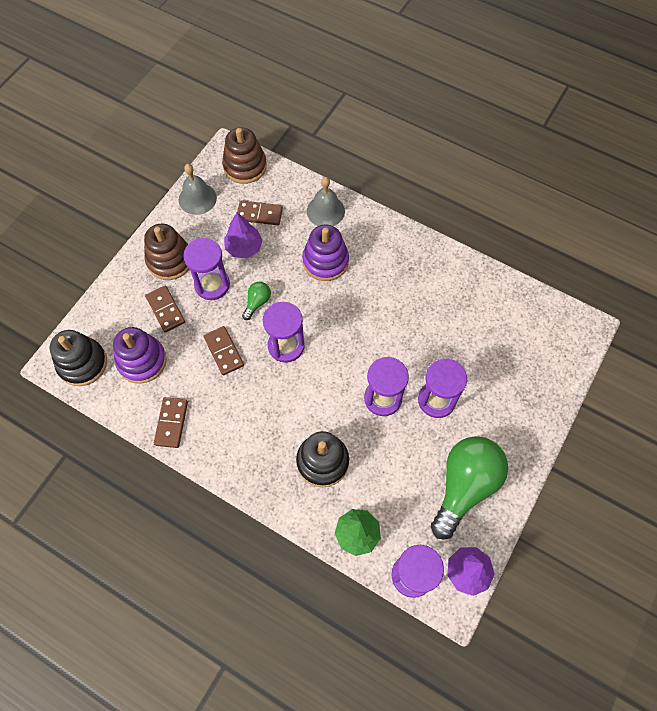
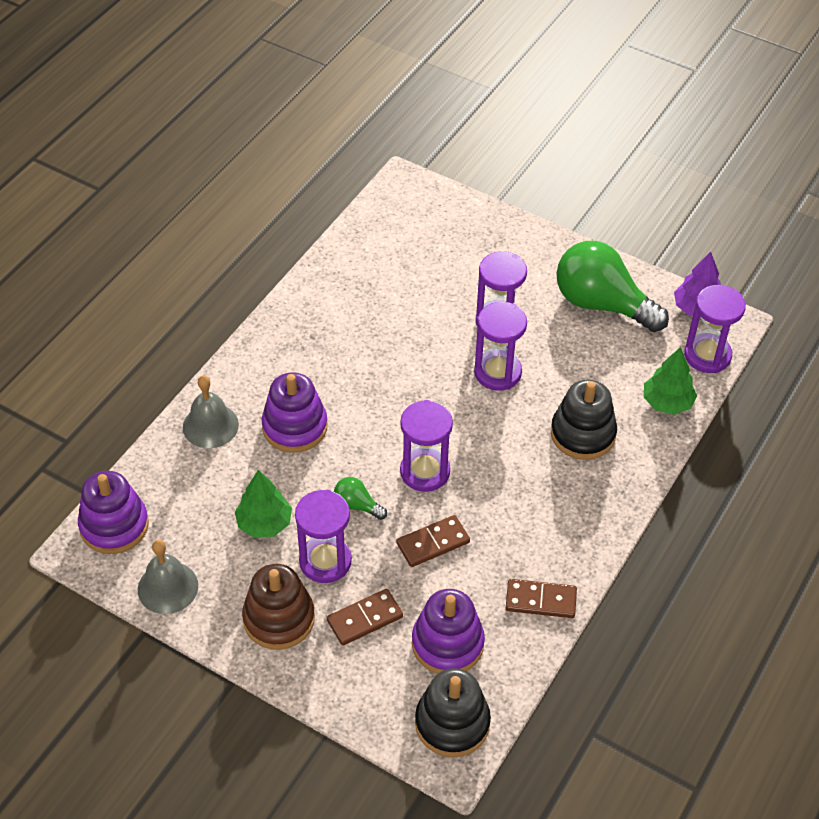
camera: 90 degrees left, 15 degrees down
brown stacking toy [222,127,267,184] -> purple stacking toy [78,471,149,554]
purple tree [224,212,263,258] -> green tree [235,470,292,538]
brown domino [237,200,283,225] -> none

